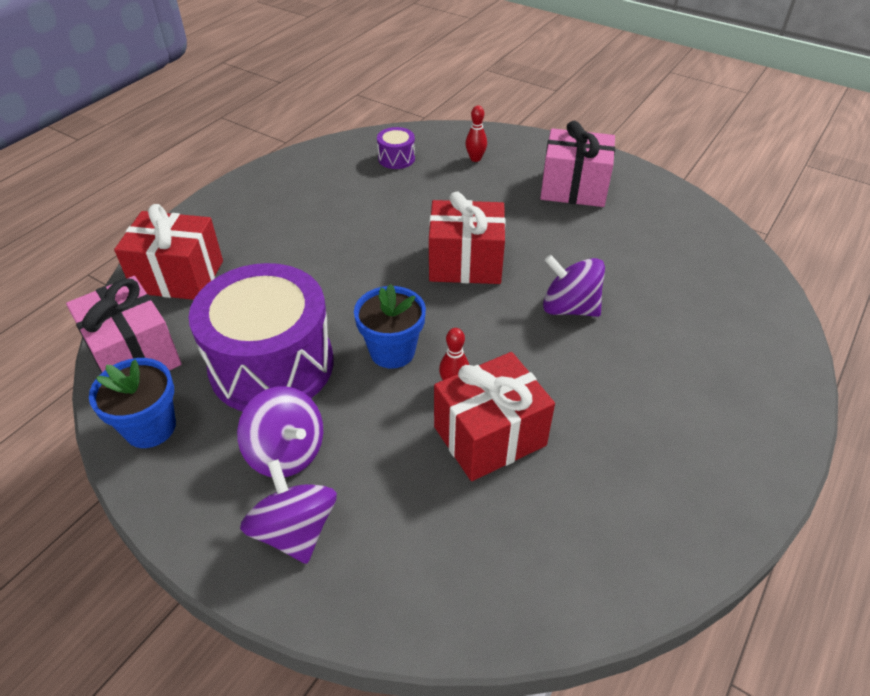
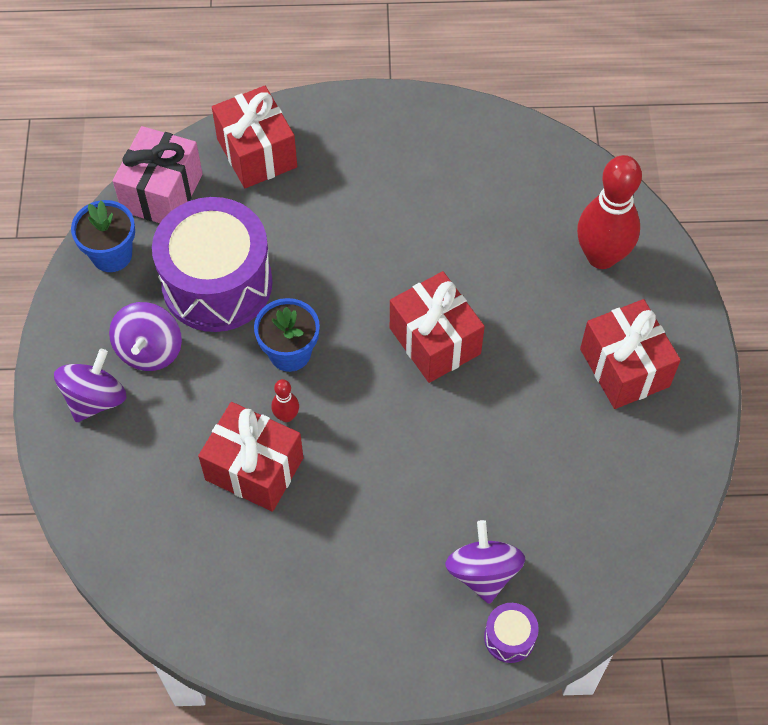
camera: 55 degrees right, 15 degrees up
purple drum [377,127,415,169] -> purple drum moved to [484,603,539,663]
red bowling pin [465,106,487,162] -> red bowling pin [577,155,642,269], size x2.33
pink gift [540,121,615,207] -> red gift [580,299,681,409]
purple spinning top [543,255,605,317] -> purple spinning top moved to [445,520,525,604]

